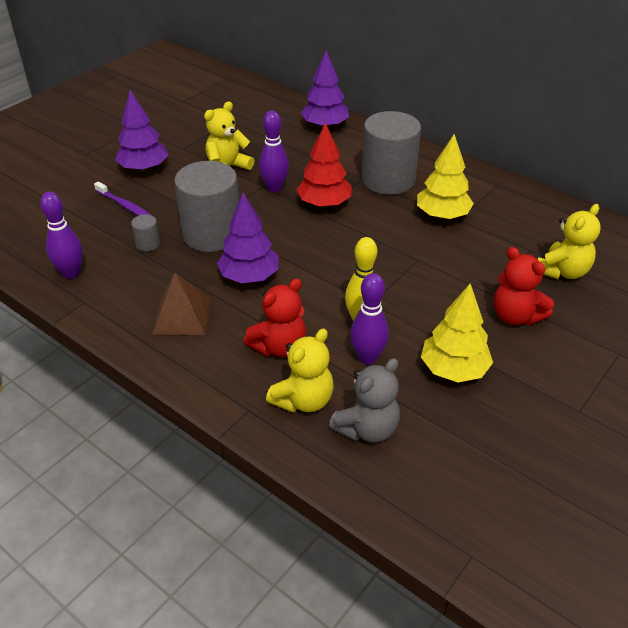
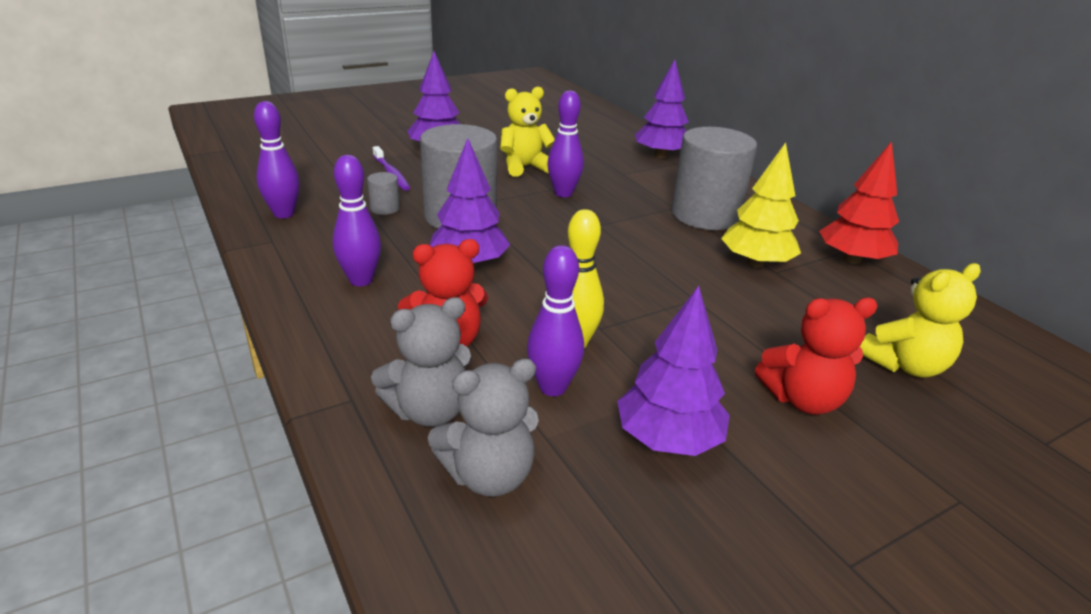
camera: 20 degrees right, 10 degrees down
brown pyramid [152,273,211,335] -> purple bowling pin [333,155,381,286]
yellow teddy bear [266,328,334,412] -> grey teddy bear [371,297,472,427]
red tree [296,123,351,208] -> red tree moved to [819,142,899,264]
yellow tree [421,284,493,382] -> purple tree [617,286,730,456]
red teddy bear [494,247,554,325] -> red teddy bear turned 75 degrees counterclockwise [755,298,878,415]

